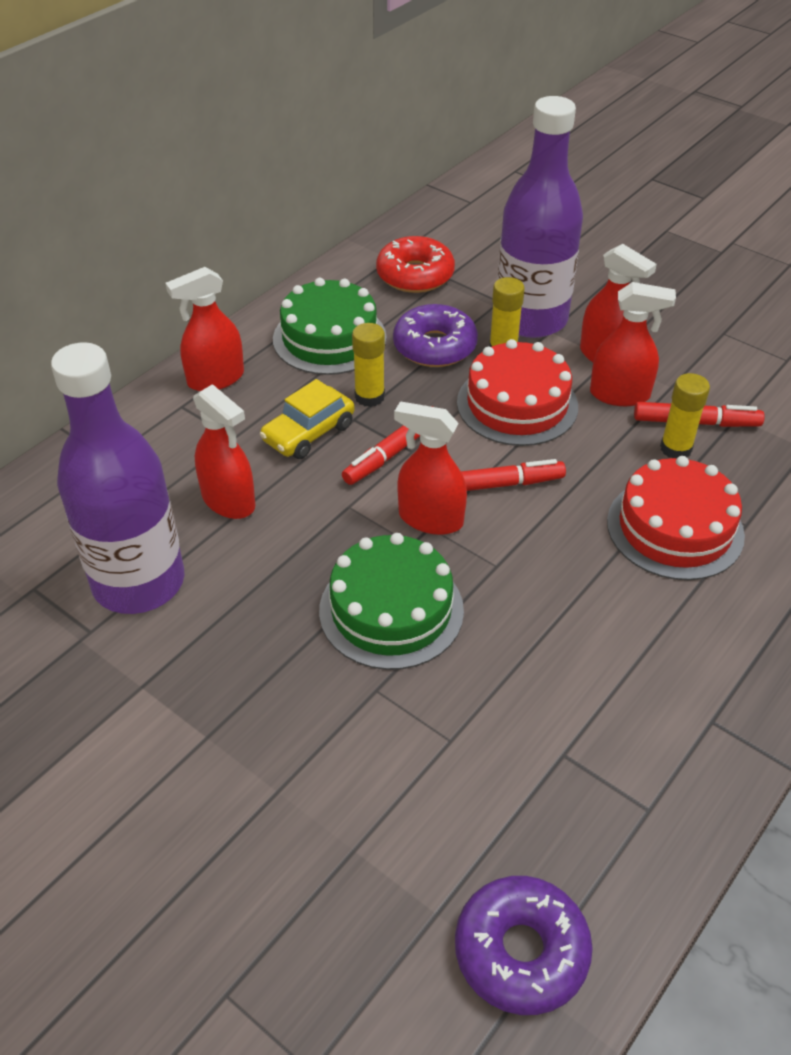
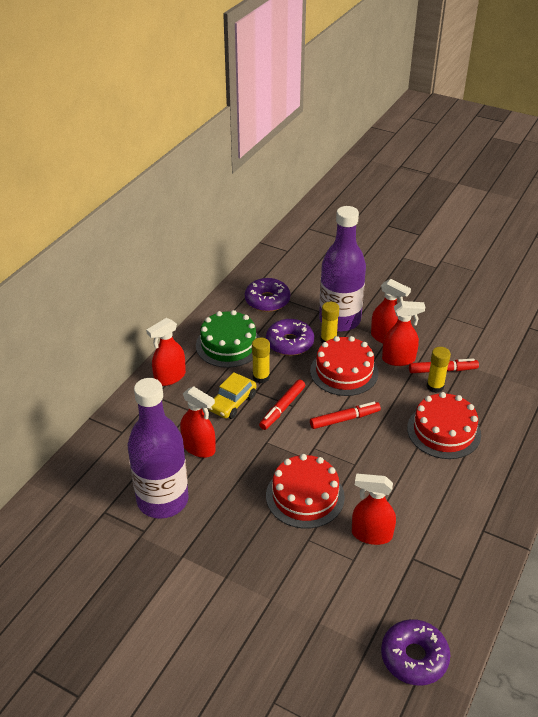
camera: 10 degrees left, 5 degrees down
green cake [319,533,464,670] -> red cake [266,454,345,529]
red donut [376,236,455,293] -> purple donut [245,278,290,312]
red spray bottle [394,401,467,535] -> red spray bottle moved to [352,474,396,545]

